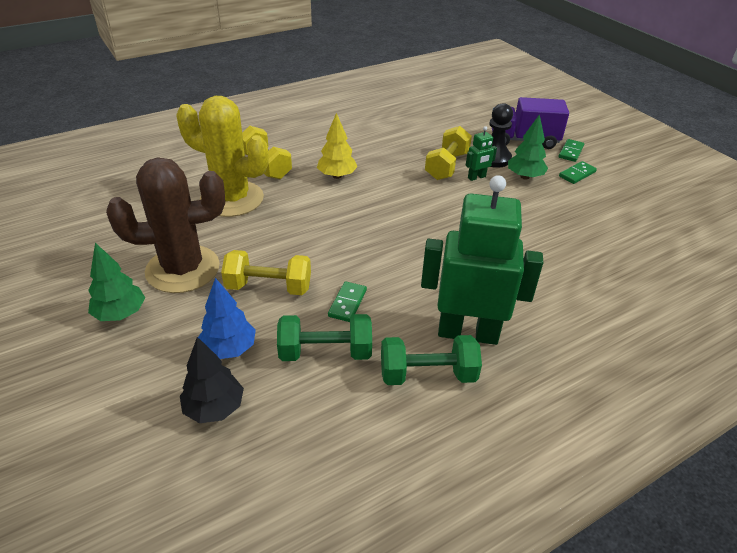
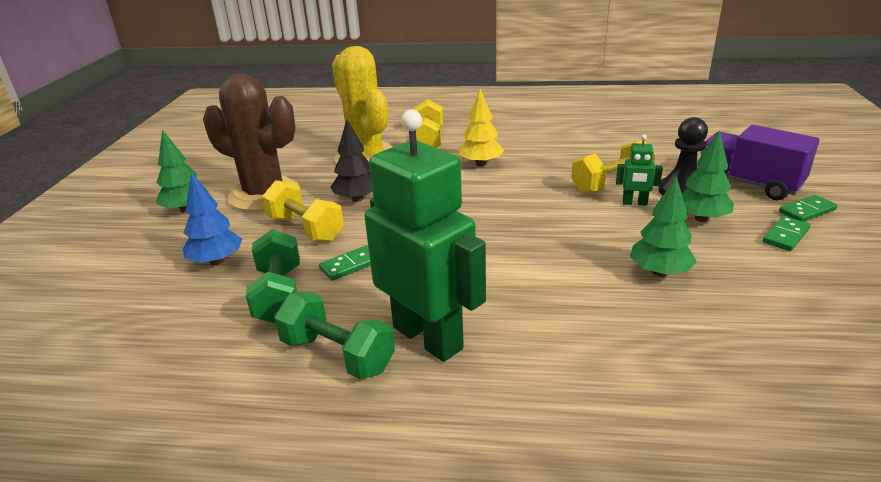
camera: 40 degrees right, 10 degrees down
black tree [180,337,244,423] -> black tree moved to [330,120,373,202]
green dumbbell [277,314,372,361] -> green dumbbell turned 45 degrees clockwise [246,230,300,323]
green domino [559,161,597,184] -> green domino turned 45 degrees counterclockwise [763,216,811,251]
none -> green tree [630,176,697,277]

